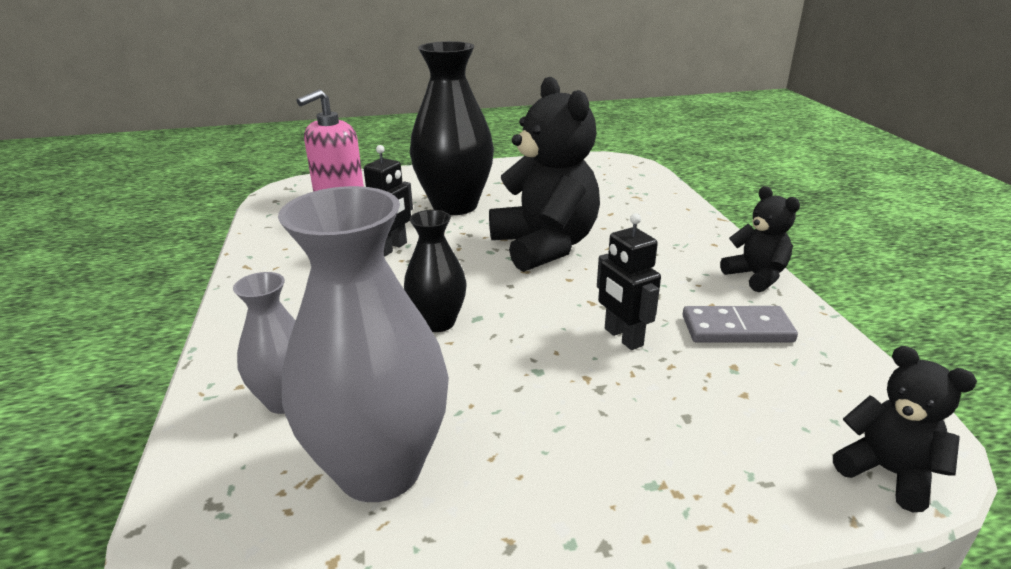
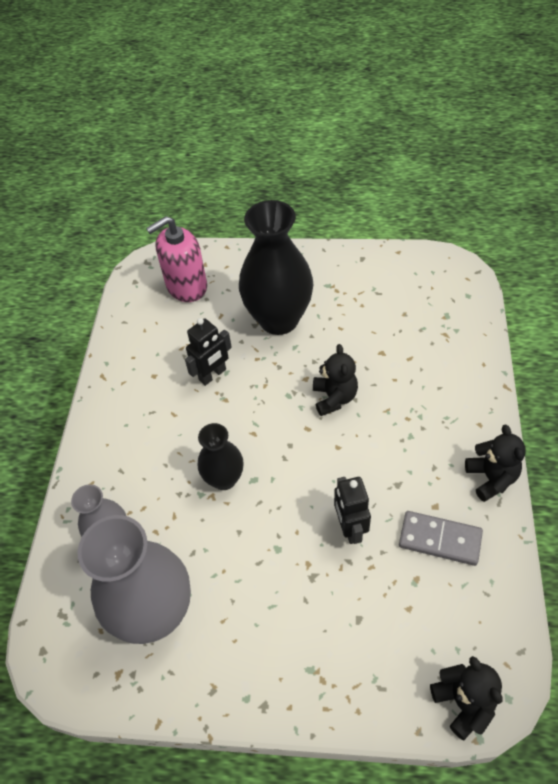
camera: 20 degrees right, 25 degrees up
black teddy bear [489,77,600,272] -> black teddy bear [313,344,358,416], size x0.51

